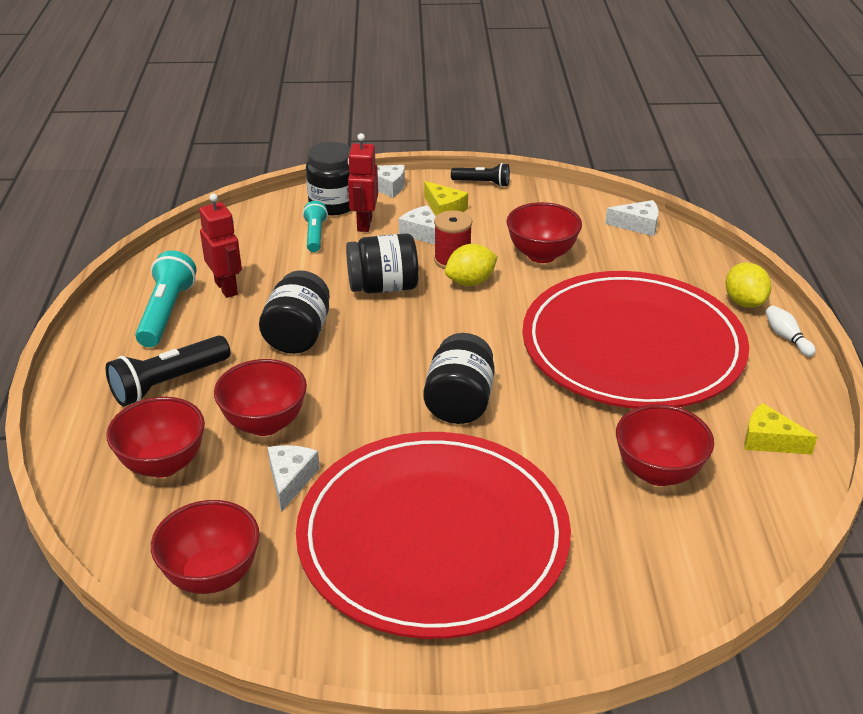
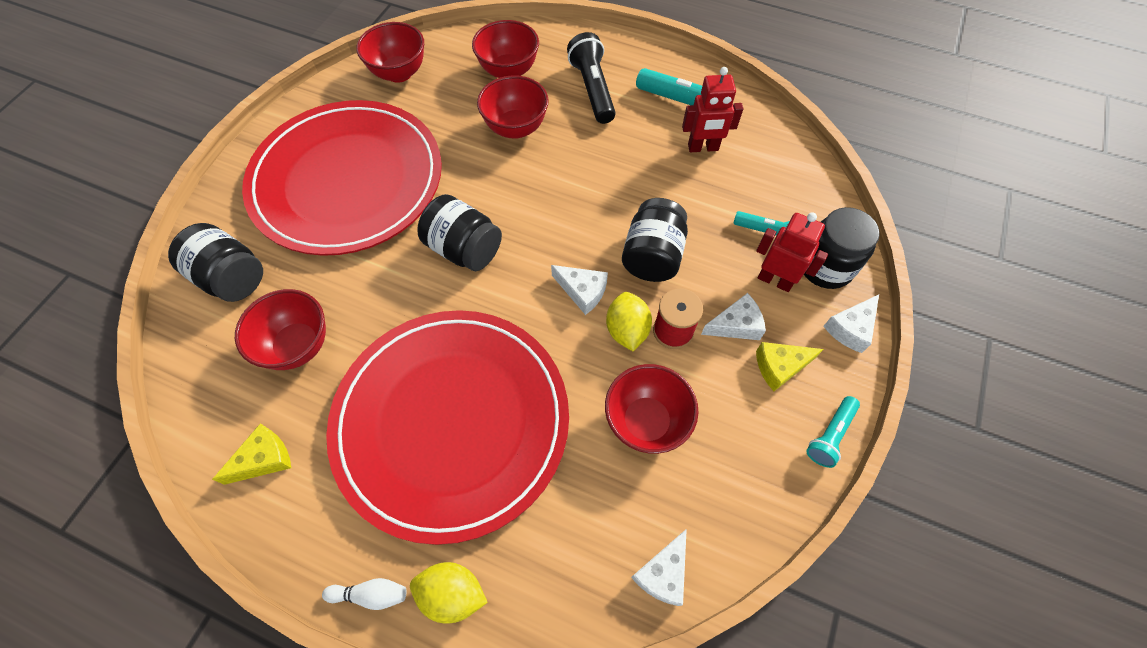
camera: 115 degrees right, 25 degrees up
black jar [259,270,330,354] -> black jar moved to [168,223,263,302]
white cheese [267,445,320,512] -> white cheese moved to [551,265,608,315]
black flashlight [451,163,510,187] -> turquoise flashlight [806,396,860,468]

